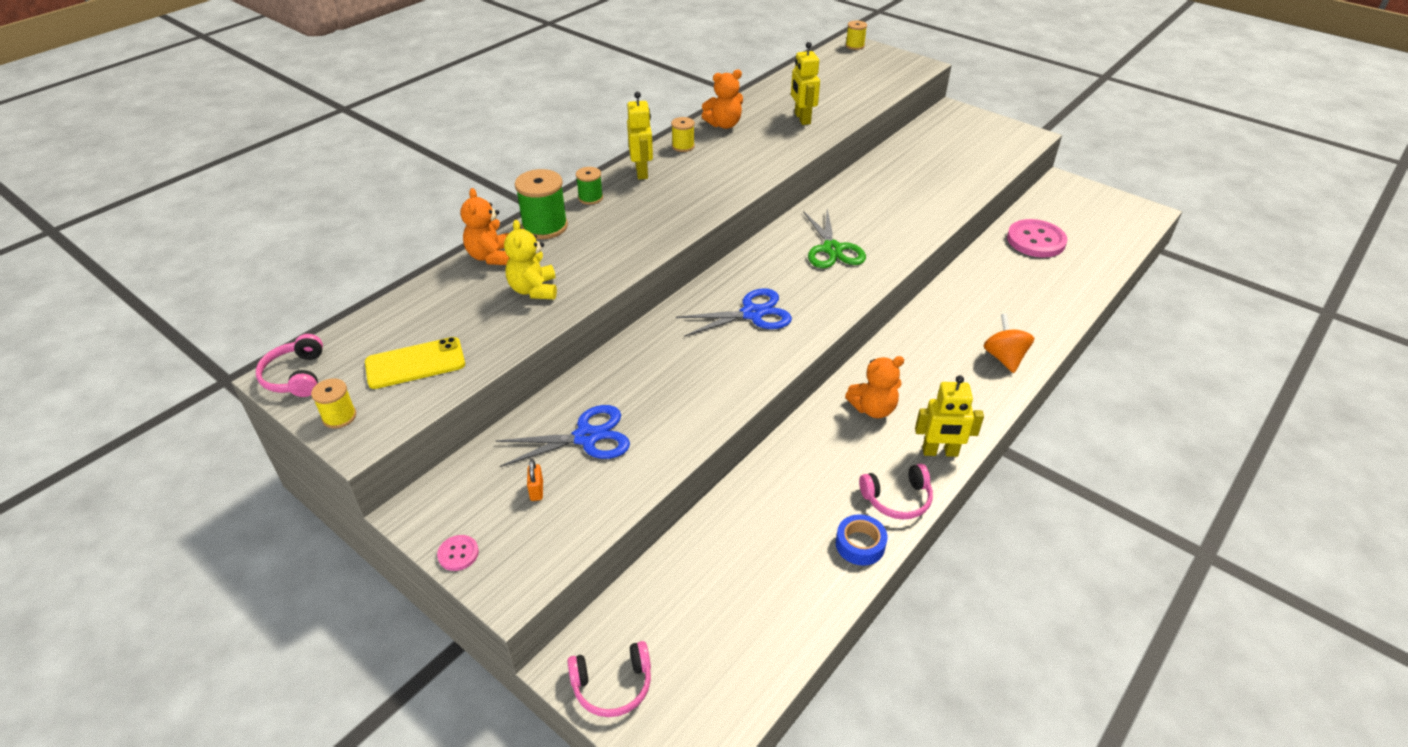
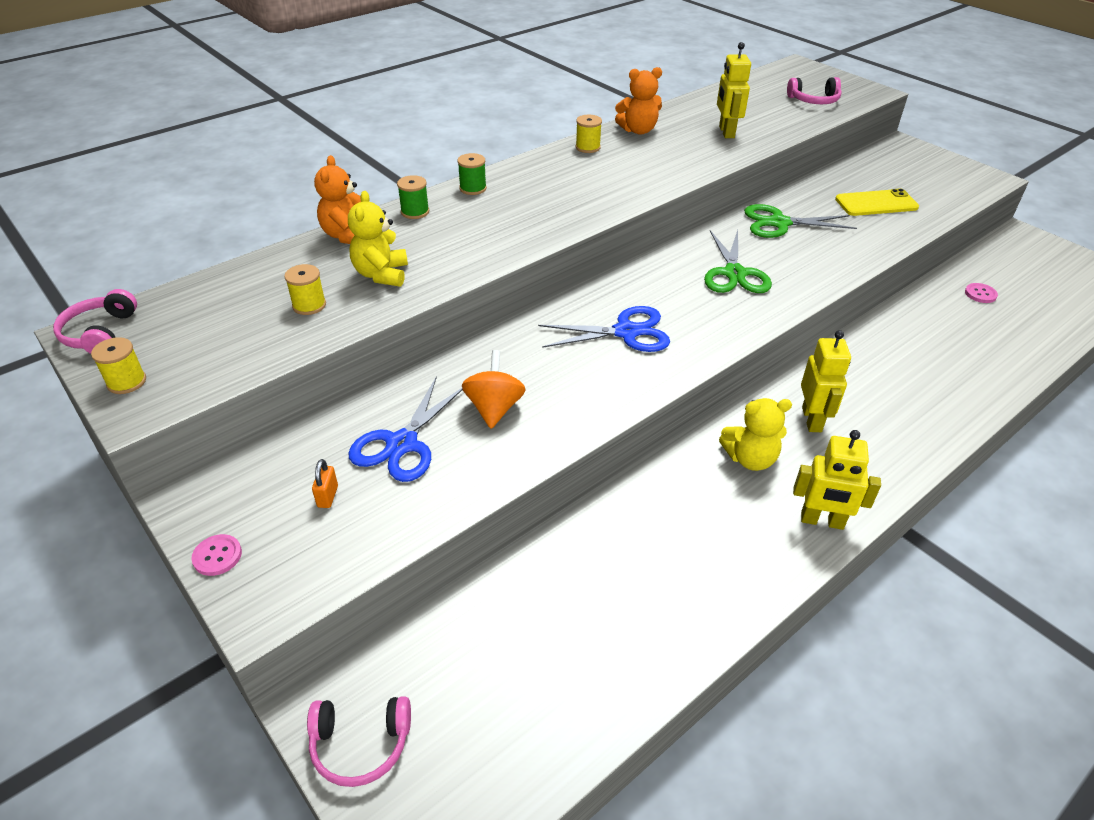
camera: 10 degrees right, 0 degrees up
yellow phone [365,337,465,389] -> yellow phone moved to [835,189,919,216]
blue scissors [496,405,630,467] -> blue scissors turned 120 degrees clockwise [348,376,463,482]
green spool [515,169,568,239] -> green spool [397,175,429,219], size x0.57
yellow robot [627,91,653,179] -> yellow robot moved to [801,330,851,432]
blue tape [836,514,888,566] -> none
orange teddy bear [845,356,904,418] -> yellow teddy bear [719,398,792,471]
yellow spool [846,21,867,50] -> yellow spool moved to [284,264,326,315]
pink headphones [859,464,933,519] -> pink headphones moved to [787,77,842,104]
orange spinning top [984,313,1034,373] -> orange spinning top moved to [462,350,526,429]
pink button [1007,219,1068,258] -> pink button [965,283,998,303], size x0.45
none -> green scissors [744,204,857,238]

